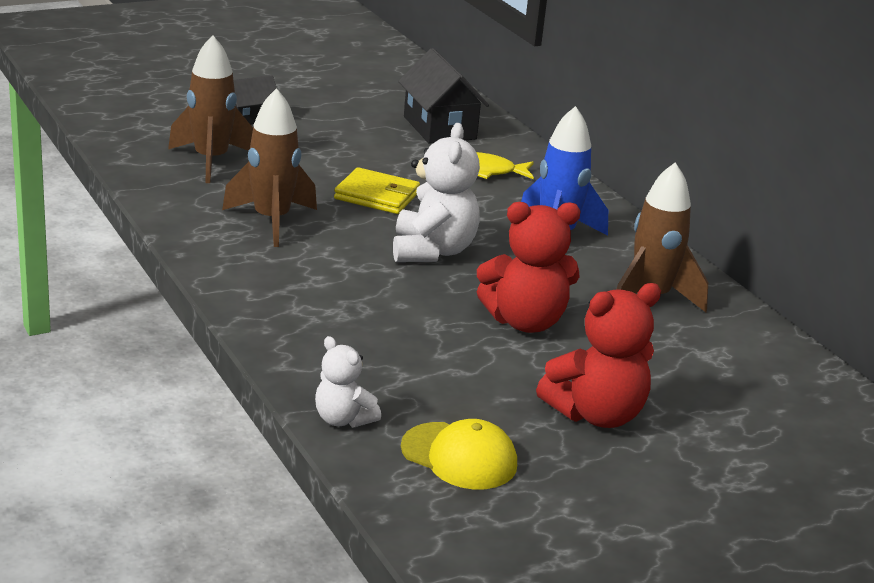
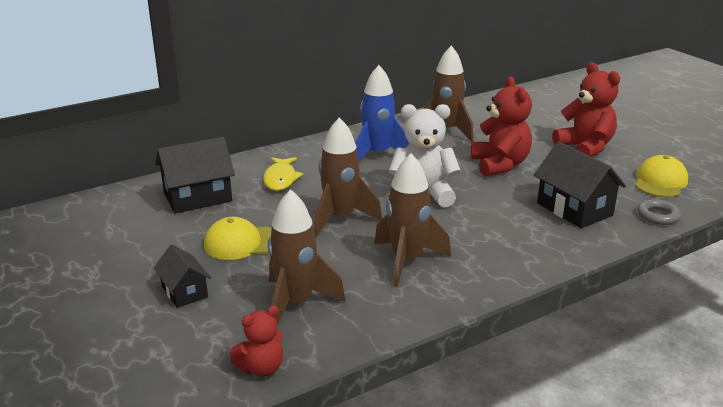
camera: 90 degrees left, 0 degrees up
white teddy bear [315,336,381,428] -> grey ring [637,199,681,225]
yellow wallet [334,167,420,214] -> brown rocket [314,117,382,237]
none -> yellow cap [204,217,272,260]
none -> red teddy bear [230,306,283,377]
none -> black house [534,142,626,228]

